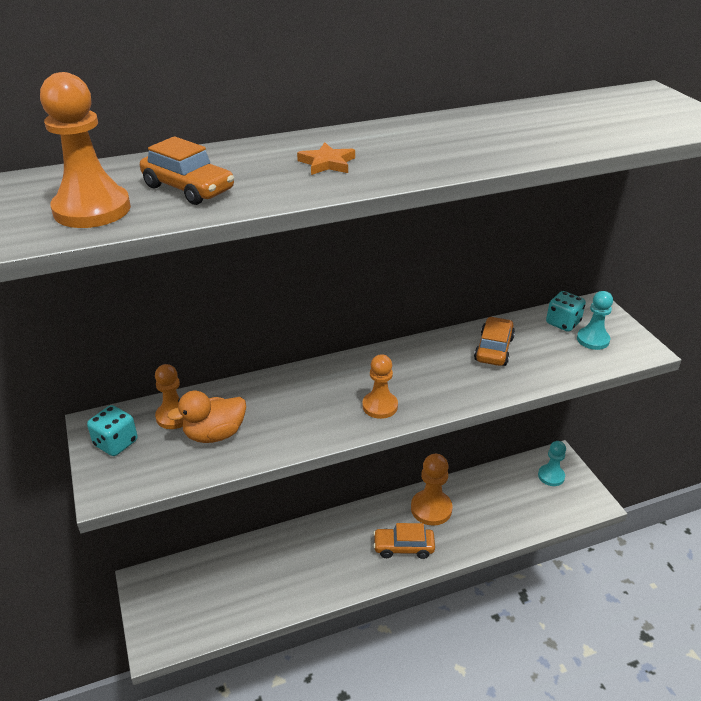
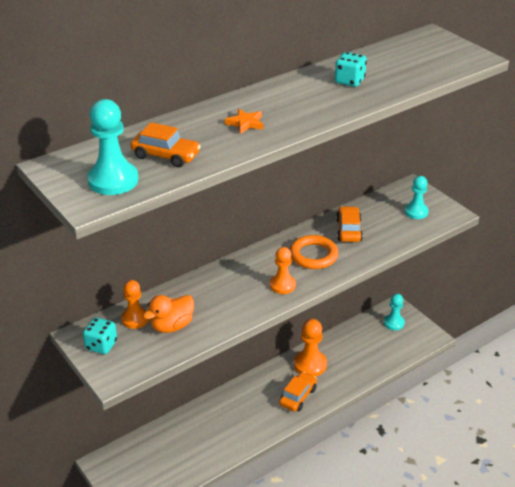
camera: 15 degrees left, 0 degrees up
orange pawn [40,72,131,228] -> turquoise pawn [87,99,138,195]
orange car [373,523,435,559] -> orange car turned 135 degrees clockwise [279,372,317,412]
turquoise dice [546,291,586,332] -> turquoise dice moved to [335,52,367,87]
none -> orange ring [290,235,339,269]

